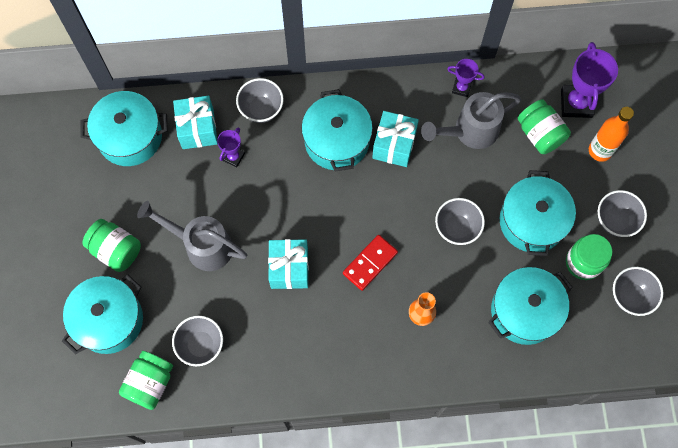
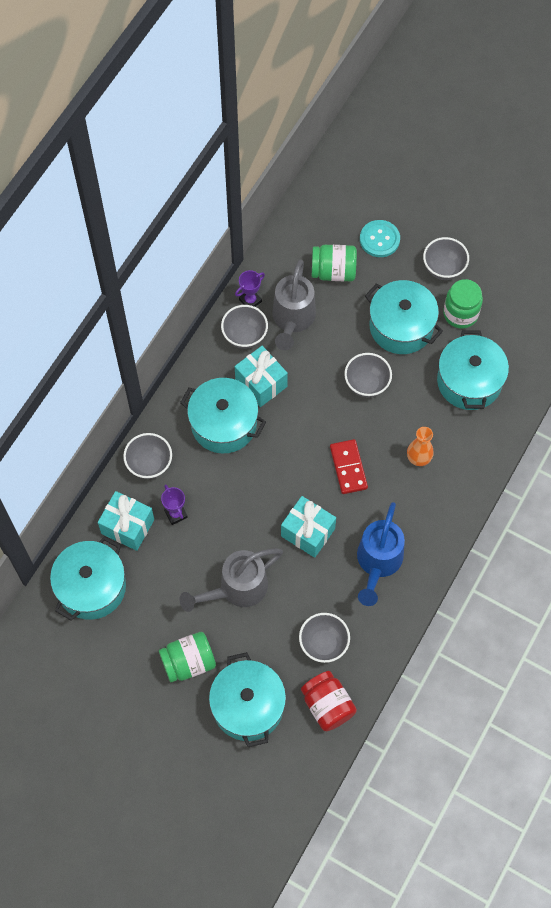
camera: 55 degrees left, 5 degrees down
green jar [119,351,173,410] -> red jar [301,671,357,731]
purple trophy [561,42,618,118] -> none
orange bottle [589,107,634,162] -> turquoise button [360,220,400,257]
grey bowl [613,267,664,316] -> grey bowl moved to [221,305,268,349]
none -> blue watering can [357,502,405,606]

